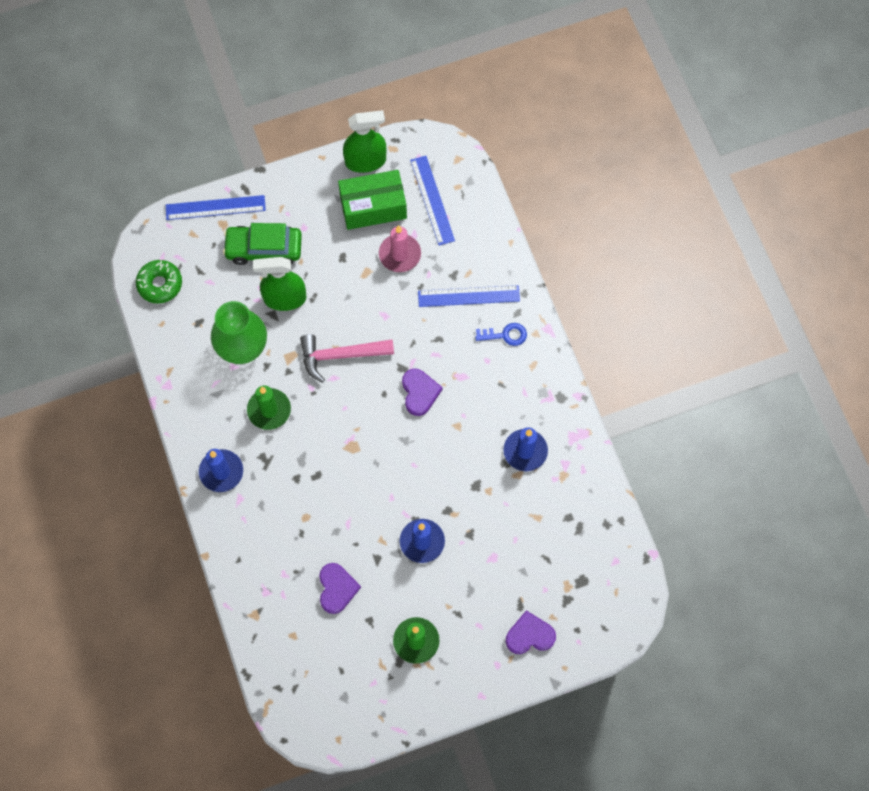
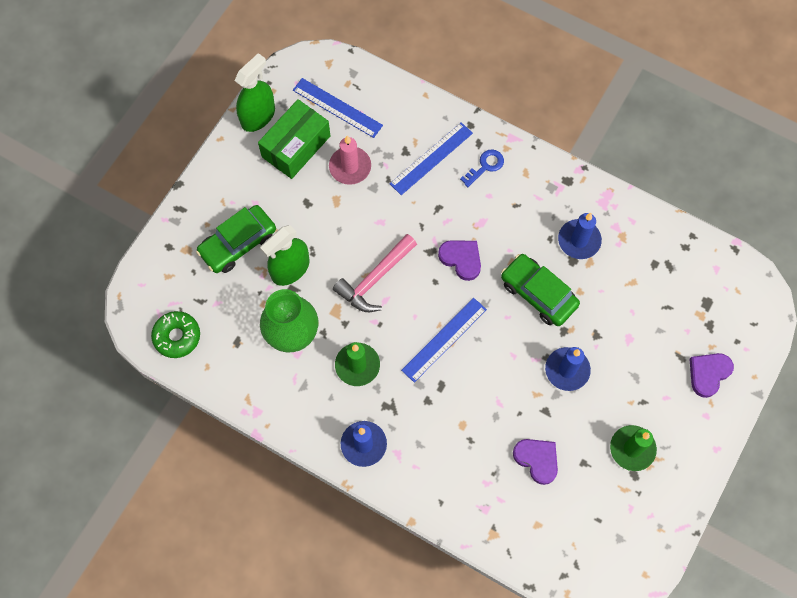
camera: 40 degrees left, 0 degrees up
blue ruler [166,195,266,220] -> blue ruler moved to [401,298,487,383]
none -> green car [501,254,580,326]

